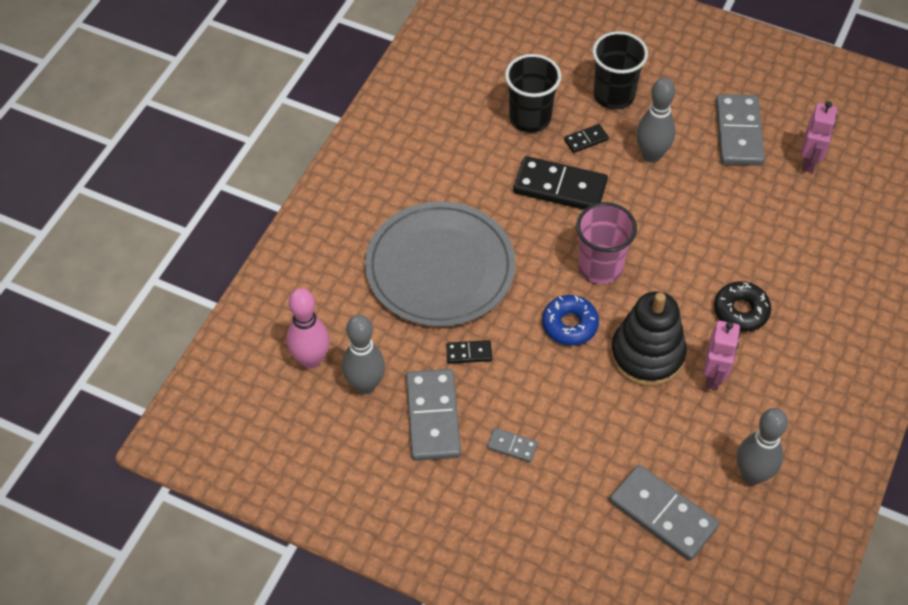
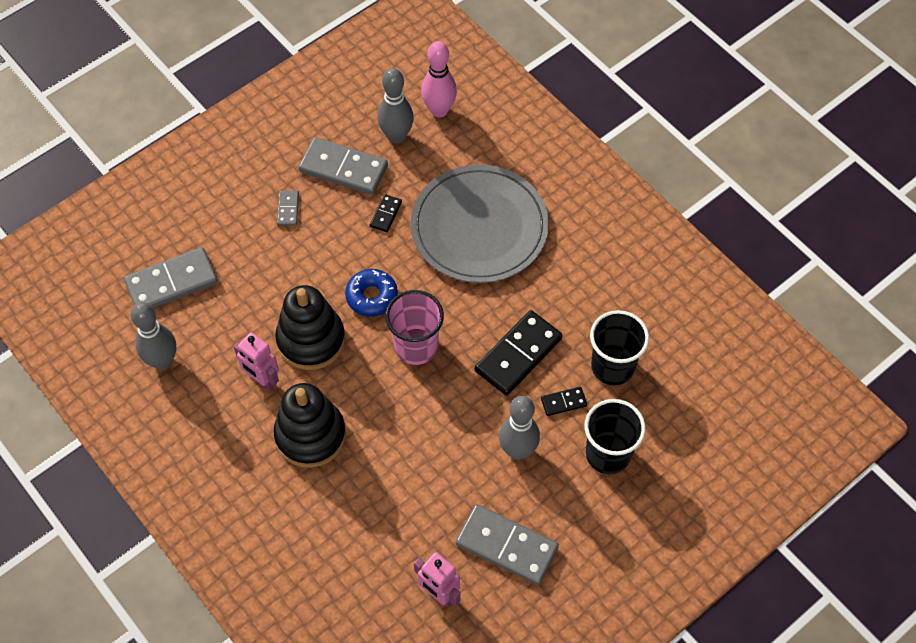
camera: 115 degrees right, 5 degrees up
grey domino [487,428,538,462] -> grey domino turned 45 degrees counterclockwise [277,191,299,226]
black domino [564,124,609,153] -> black domino turned 75 degrees clockwise [541,387,587,416]
black donut [714,281,771,332] -> black stacking toy [274,383,346,468]

